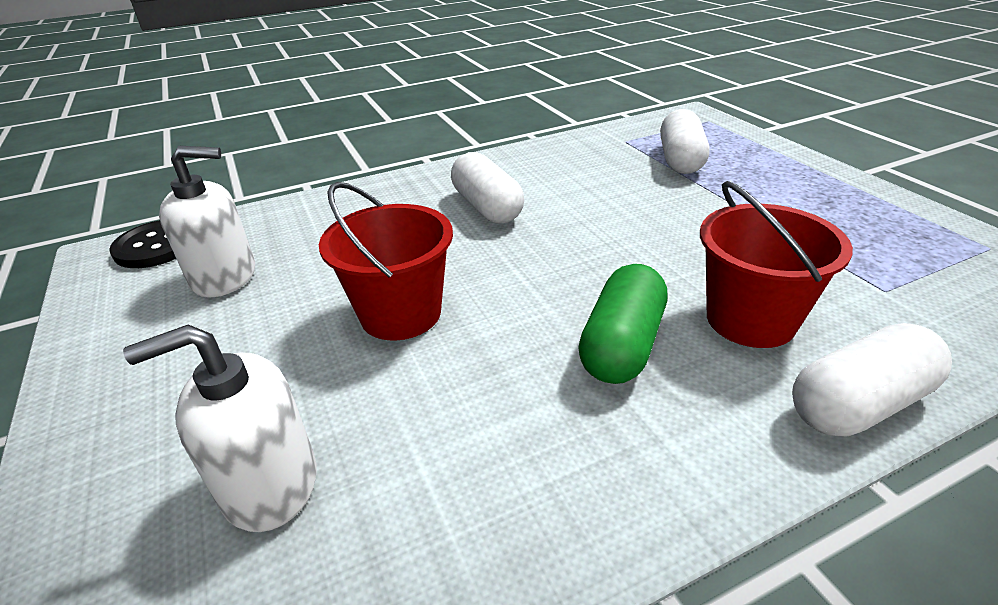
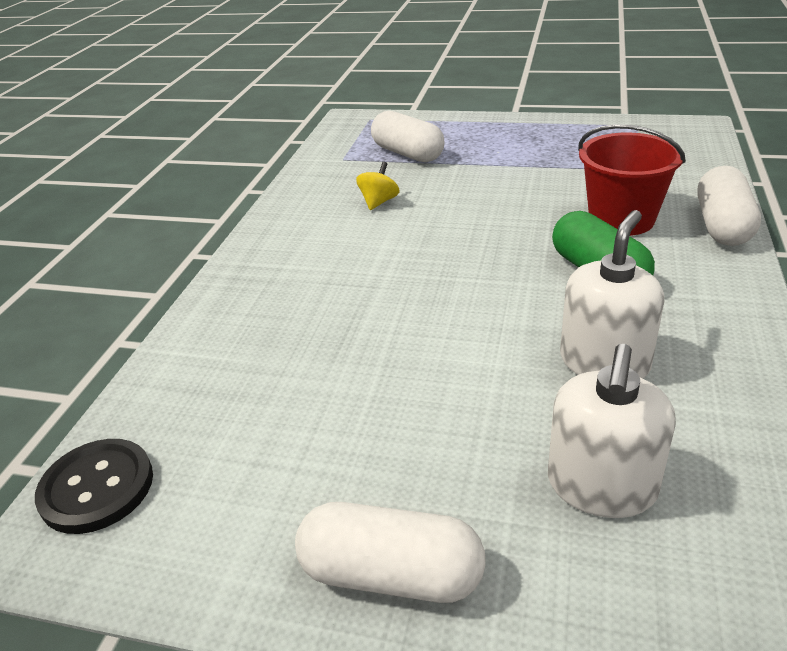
camera: 50 degrees left, 0 degrees up
white soap dispenser [159,146,255,297] -> white soap dispenser moved to [560,210,664,378]
red bucket [319,182,453,341] -> none
white capsule [451,152,524,224] -> white capsule moved to [295,502,486,603]
none -> yellow spinning top [356,162,400,210]

